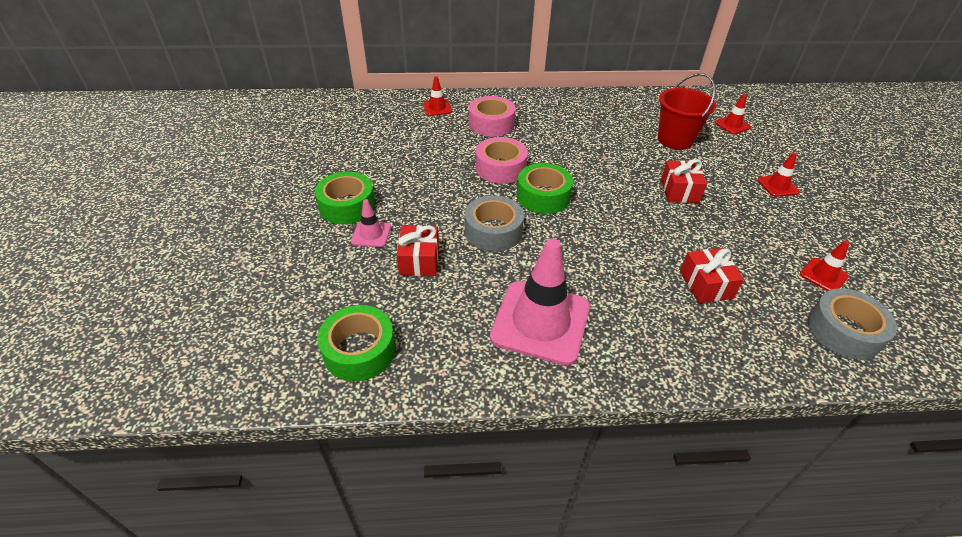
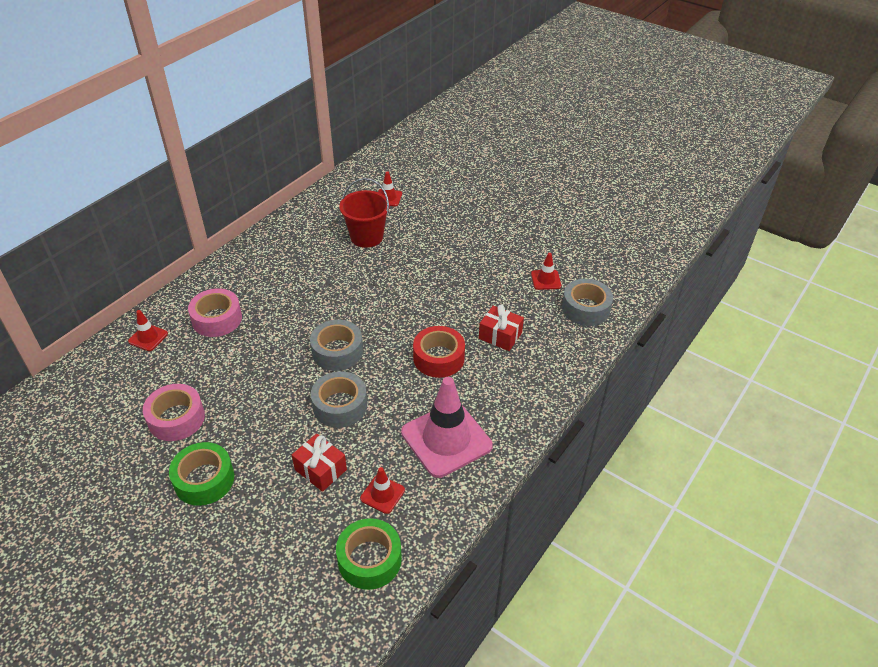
camera: 50 degrees left, 0 degrees up
pink traffic cone [351,199,391,247] -> none
pink tape [476,137,528,184] -> pink tape moved to [143,384,205,441]
green tape [517,163,573,214] -> grey tape [310,320,363,371]
red gift [661,159,707,203] -> none
red traffic cone [758,153,799,197] -> red traffic cone moved to [360,467,405,514]
none -> red tape [413,326,465,378]

